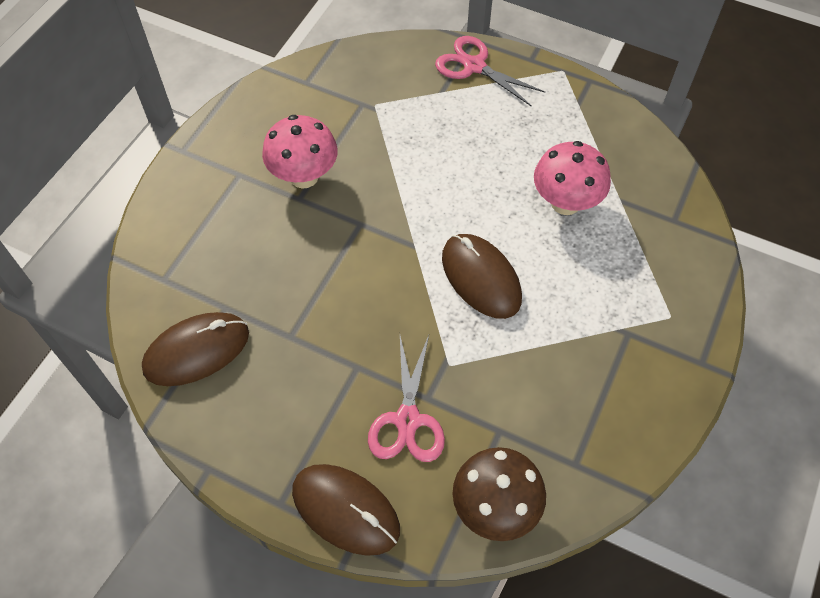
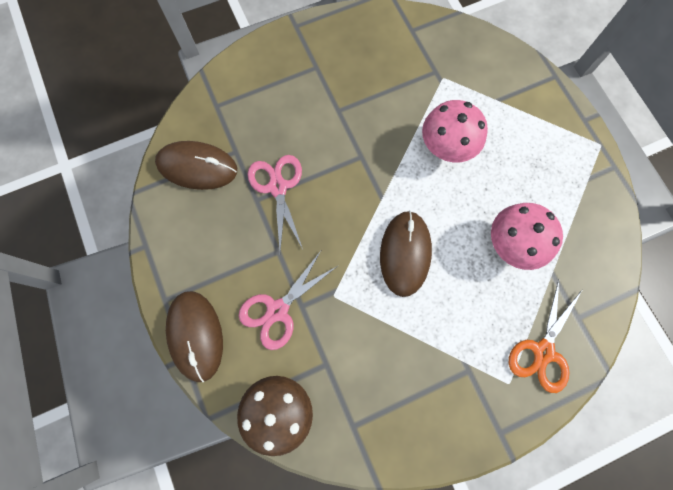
camera: 40 degrees right, 15 degrees up
pink mushroom [262,115,338,189] -> pink mushroom moved to [422,100,488,162]
pink scissors [435,36,545,107] -> pink scissors moved to [248,155,303,251]
none -> orange scissors [509,279,583,393]

